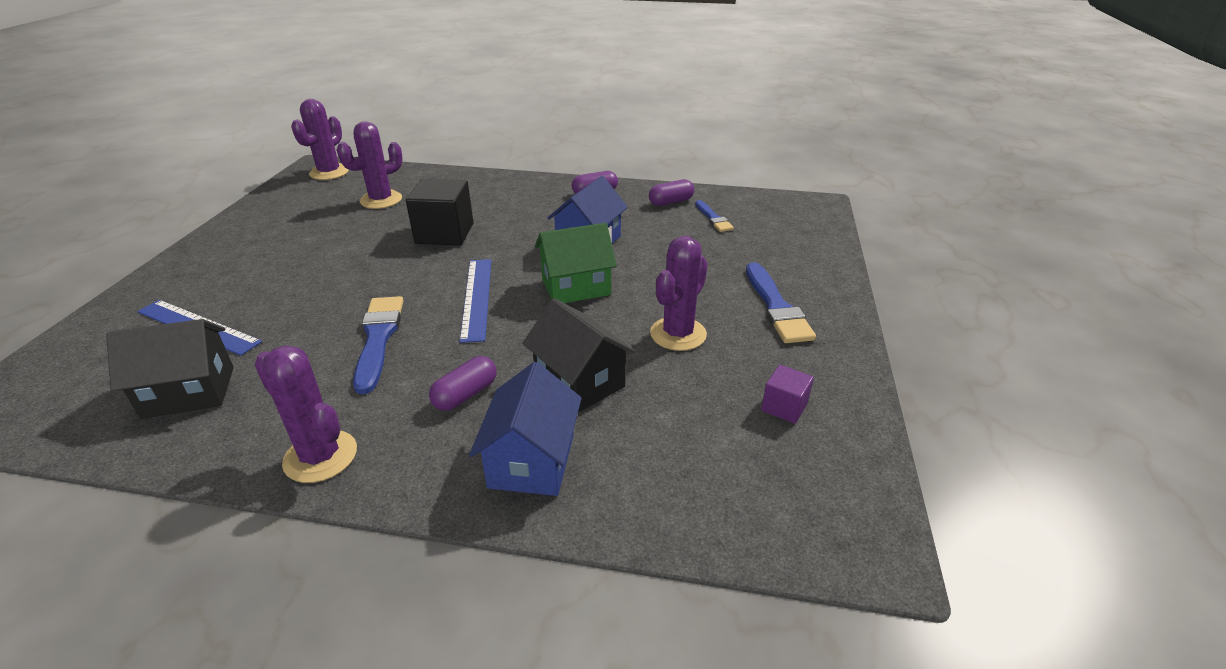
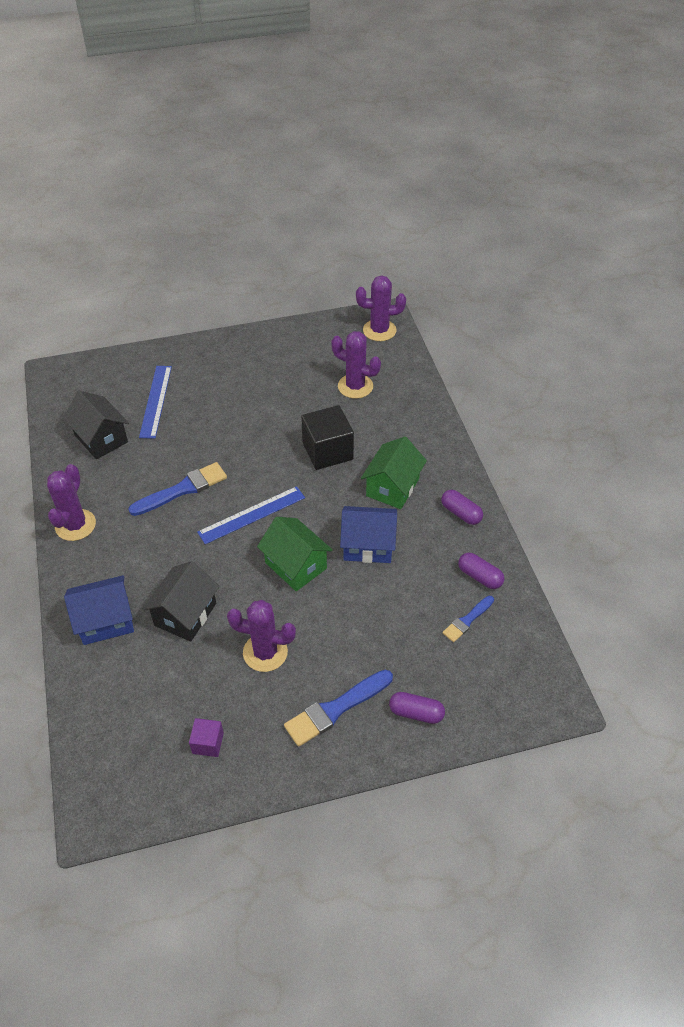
camera: 65 degrees right, 15 degrees up
purple capsule [429,356,497,411] -> purple capsule moved to [389,692,445,724]
none -> green house [361,436,427,509]

